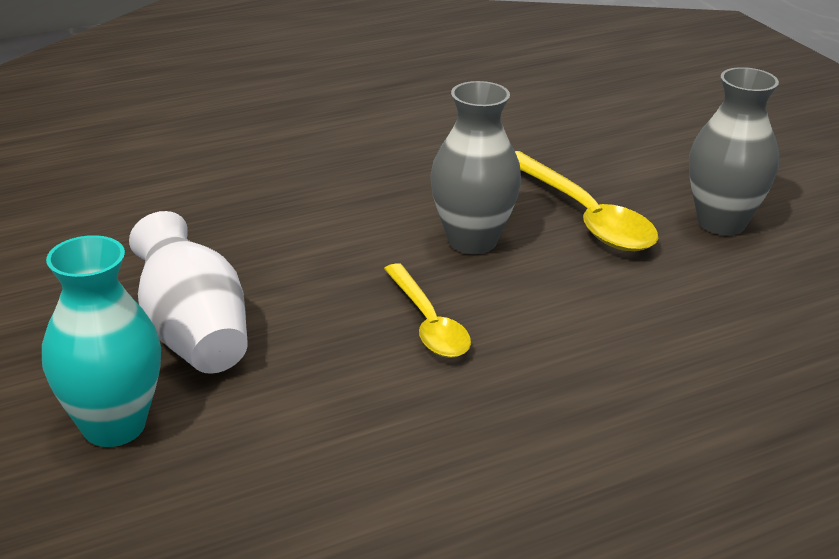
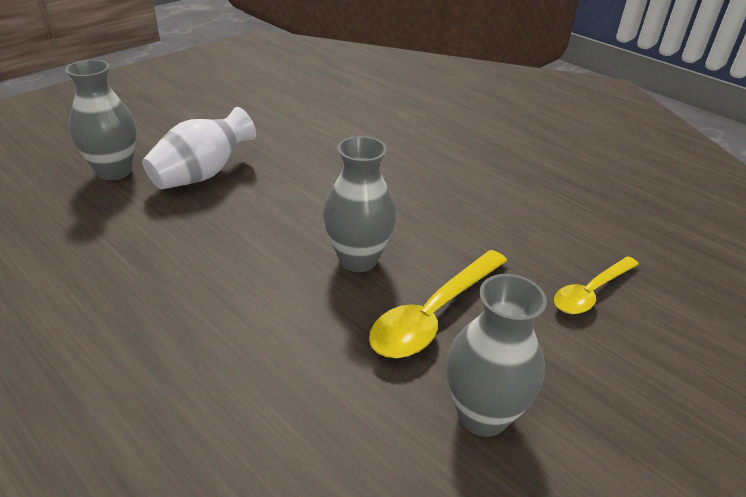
camera: 70 degrees right, 5 degrees up
turquoise vase [42,235,161,447] -> grey vase [65,60,137,180]
yellow spoon [384,263,471,358] -> yellow spoon moved to [554,256,639,314]

